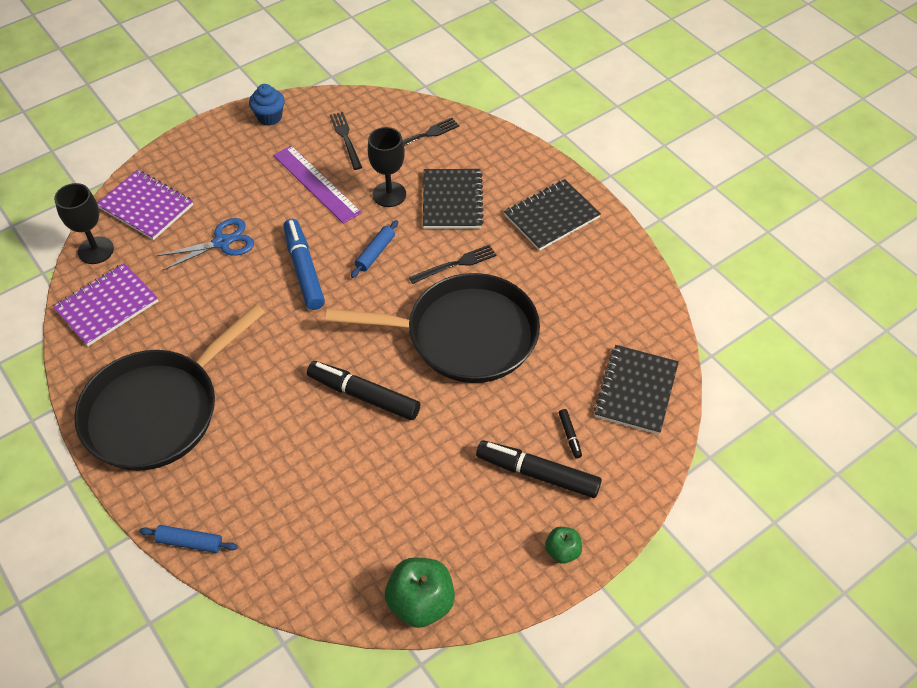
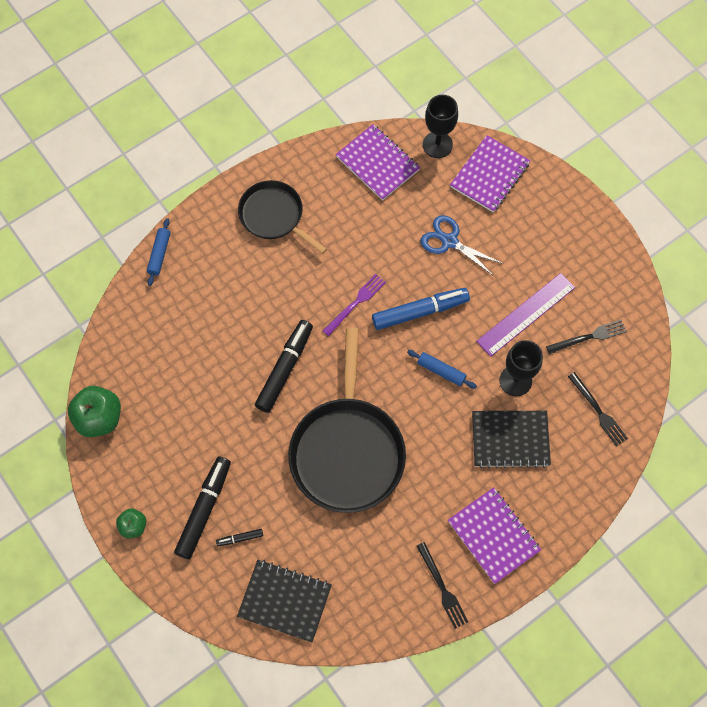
camera: 90 degrees right, 15 degrees up
black pan [74,304,265,471] -> black pan [238,180,327,254], size x0.60
blue scissors [157,218,254,270] -> blue scissors turned 150 degrees clockwise [420,215,503,276]
blue cupcake [249,84,285,126] -> none
black fork [409,245,496,284] -> black fork moved to [417,542,468,629]
black notebook [504,179,601,251] -> purple notebook [448,487,541,584]
none -> purple fork [323,274,386,336]

